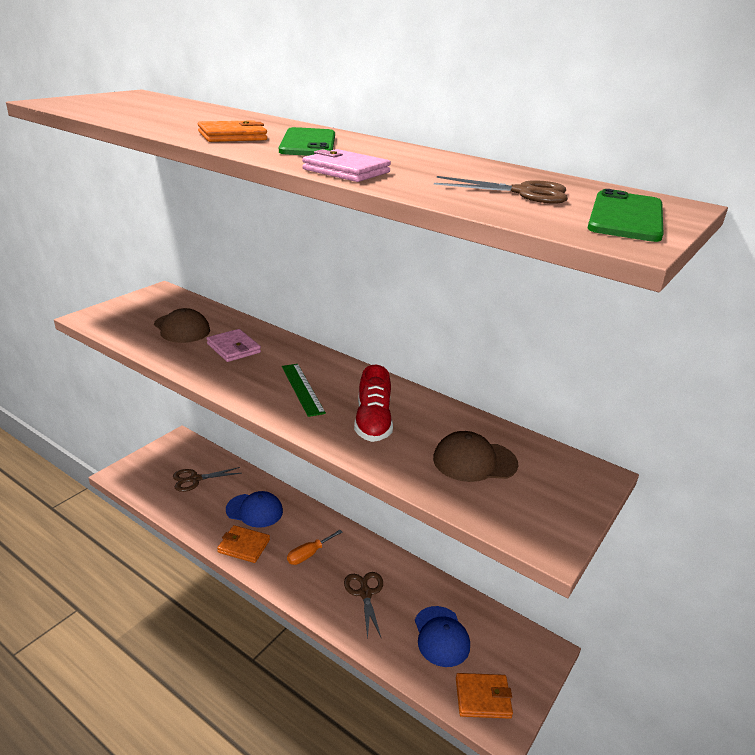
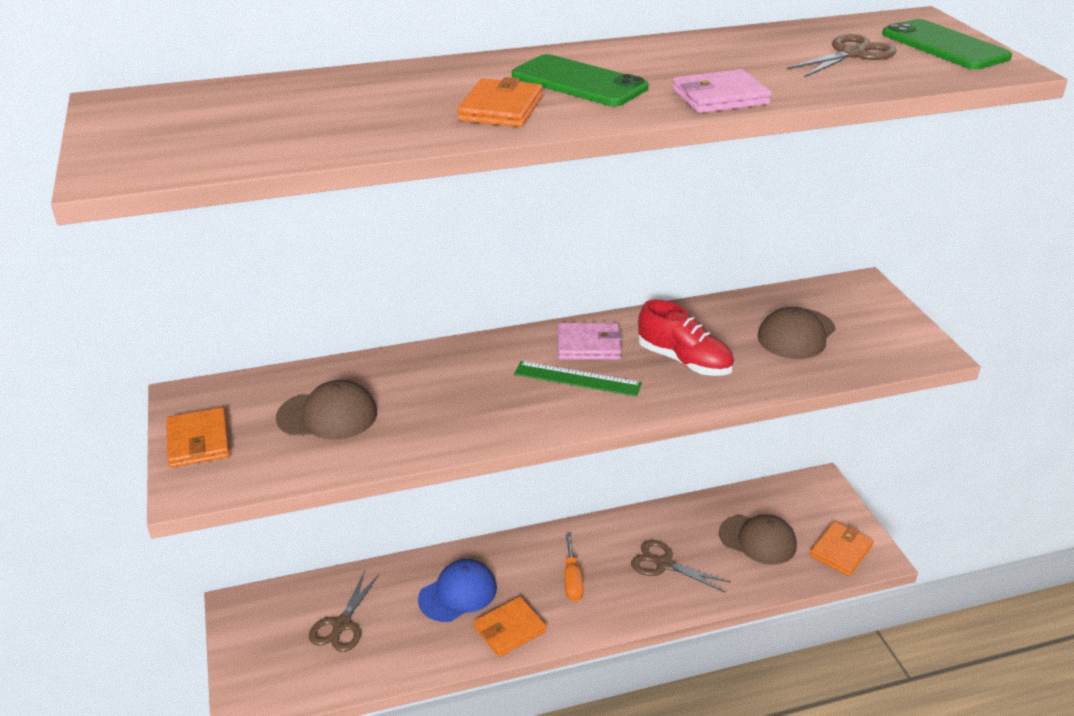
camera: 50 degrees left, 5 degrees up
pink wallet [206,329,261,362] -> pink wallet moved to [558,323,622,360]
blue cap [415,606,470,667] -> brown cap [719,514,797,565]
none -> orange wallet [166,407,230,468]

